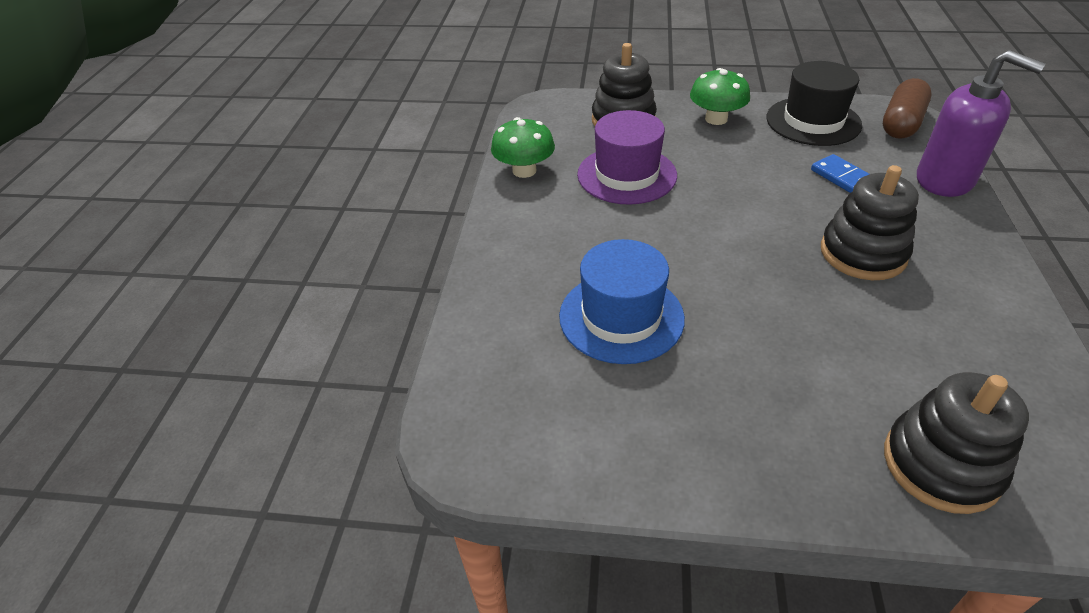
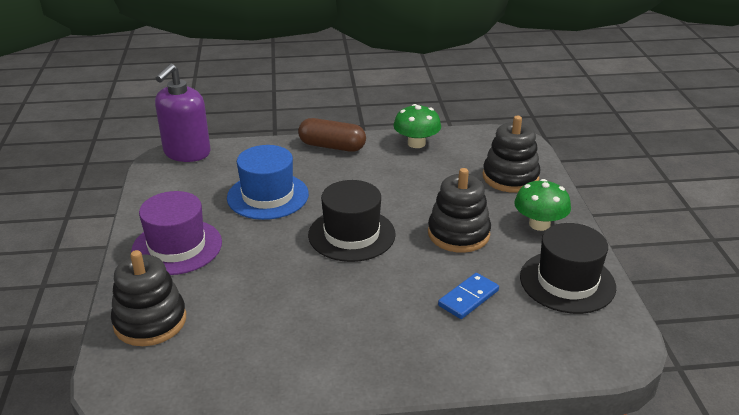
camera: 75 degrees right, 10 degrees down
purple hat [577,110,677,205] -> purple hat moved to [131,191,222,275]
black stacking toy [821,165,919,280] -> black stacking toy moved to [428,168,491,253]
brown capsule [883,78,932,139] -> brown capsule moved to [298,118,366,152]
purple soap dispenser [917,50,1046,197] -> purple soap dispenser moved to [155,64,211,162]
none -> black hat [308,180,396,262]

